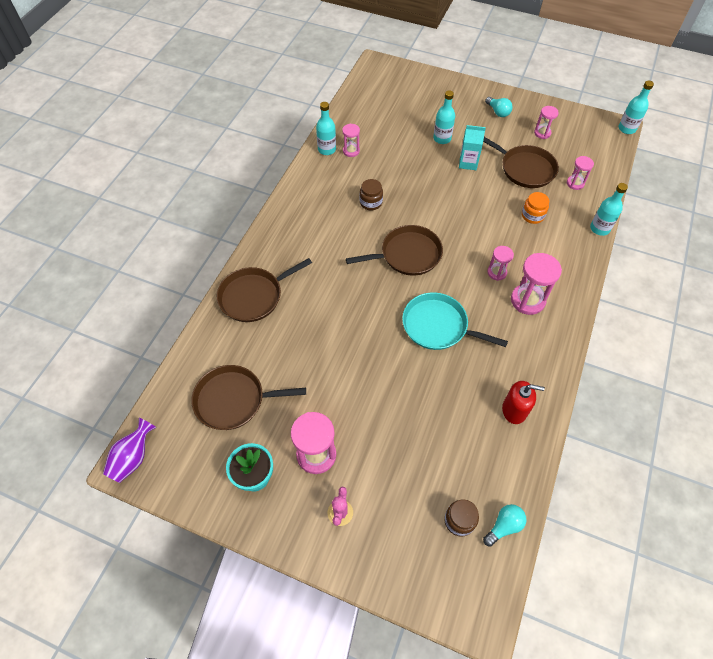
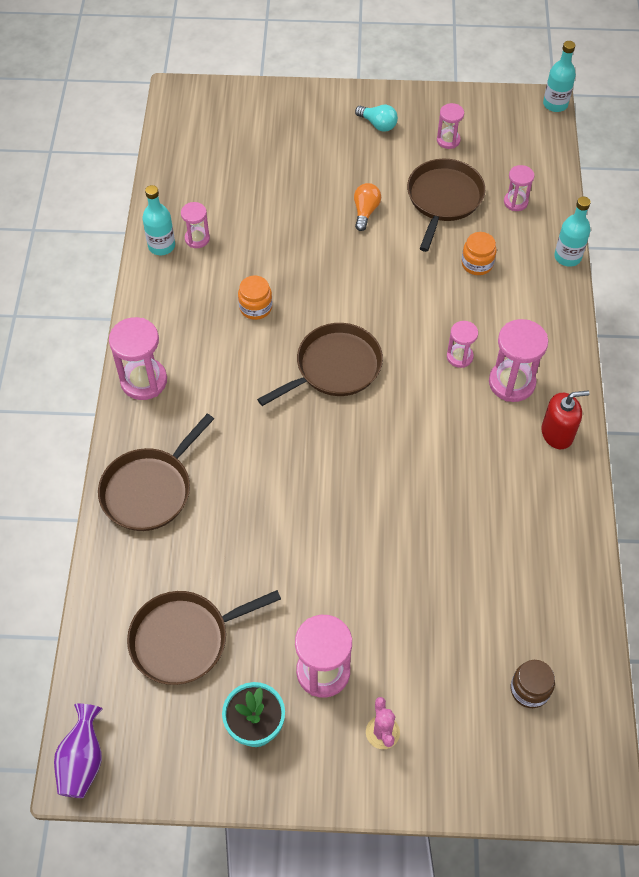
camera: 20 degrees left, 0 degrees up
brown jar [360,179,383,210] -> orange jar [238,275,272,320]
turquoise pan [402,292,508,350] -> none
turquoise bottle [433,90,455,144] -> none
turquoise carton [459,125,486,170] -> orange light bulb [354,183,381,231]
brown pan [483,137,559,188] -> brown pan turned 90 degrees counterclockwise [407,159,485,252]
turquoise light bulb [483,504,527,547] -> none
red soap dispenser [502,381,545,424] -> red soap dispenser moved to [541,391,590,449]
none -> pink hourglass [109,317,167,400]

